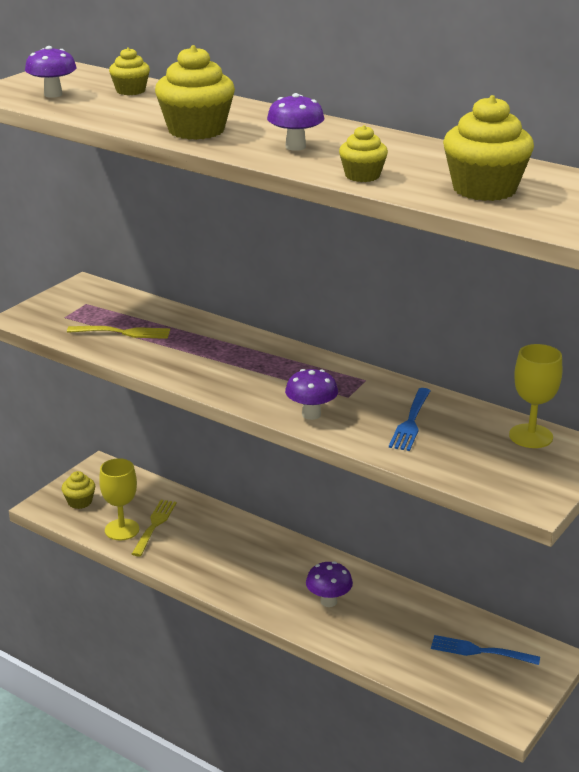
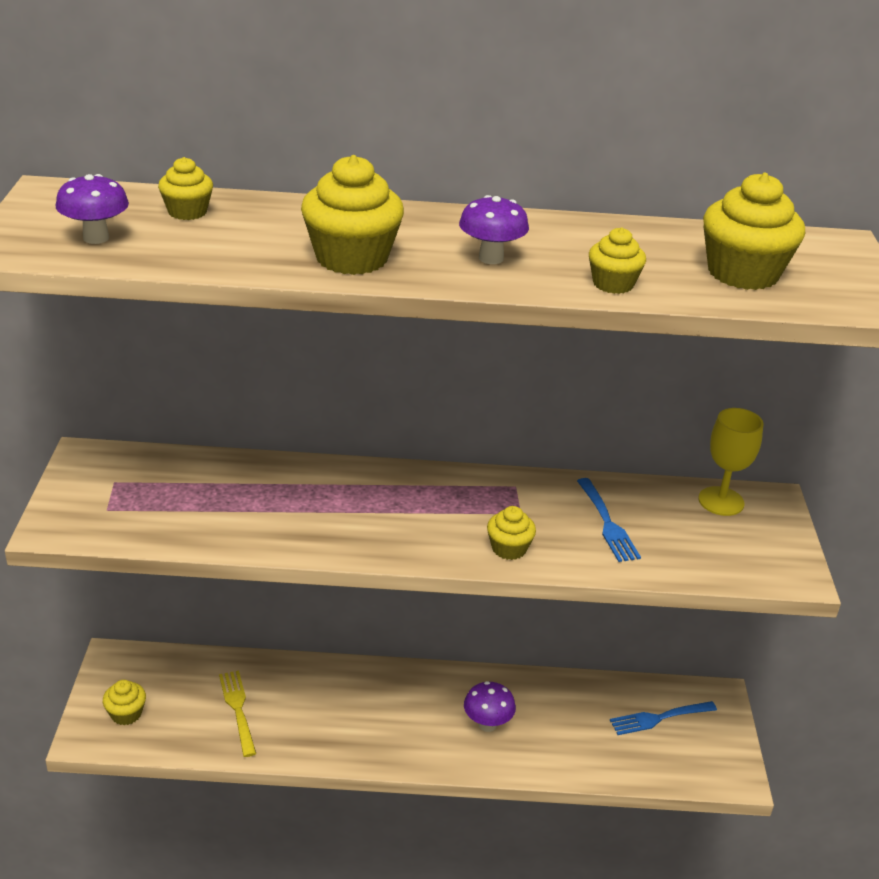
camera: 35 degrees left, 5 degrees up
yellow fork [67,326,170,339] -> none
yellow goblet [99,458,139,541] -> none
purple mushroom [285,369,338,420] -> yellow cupcake [487,506,536,560]

